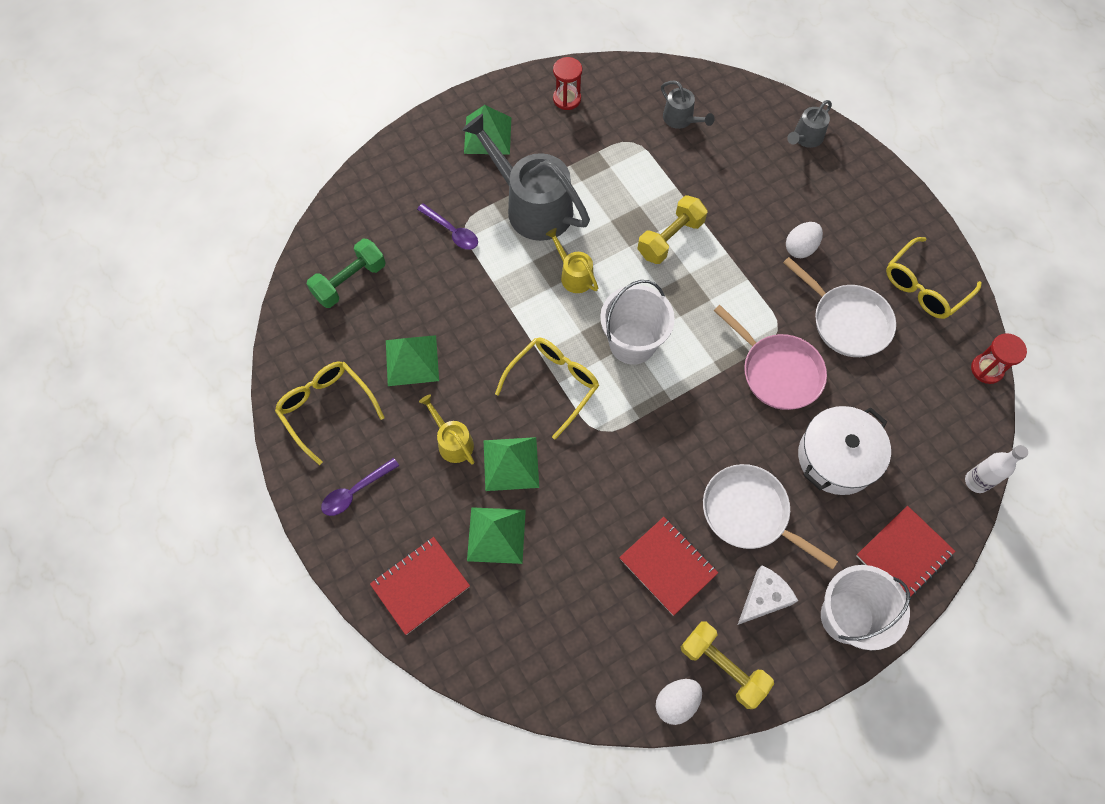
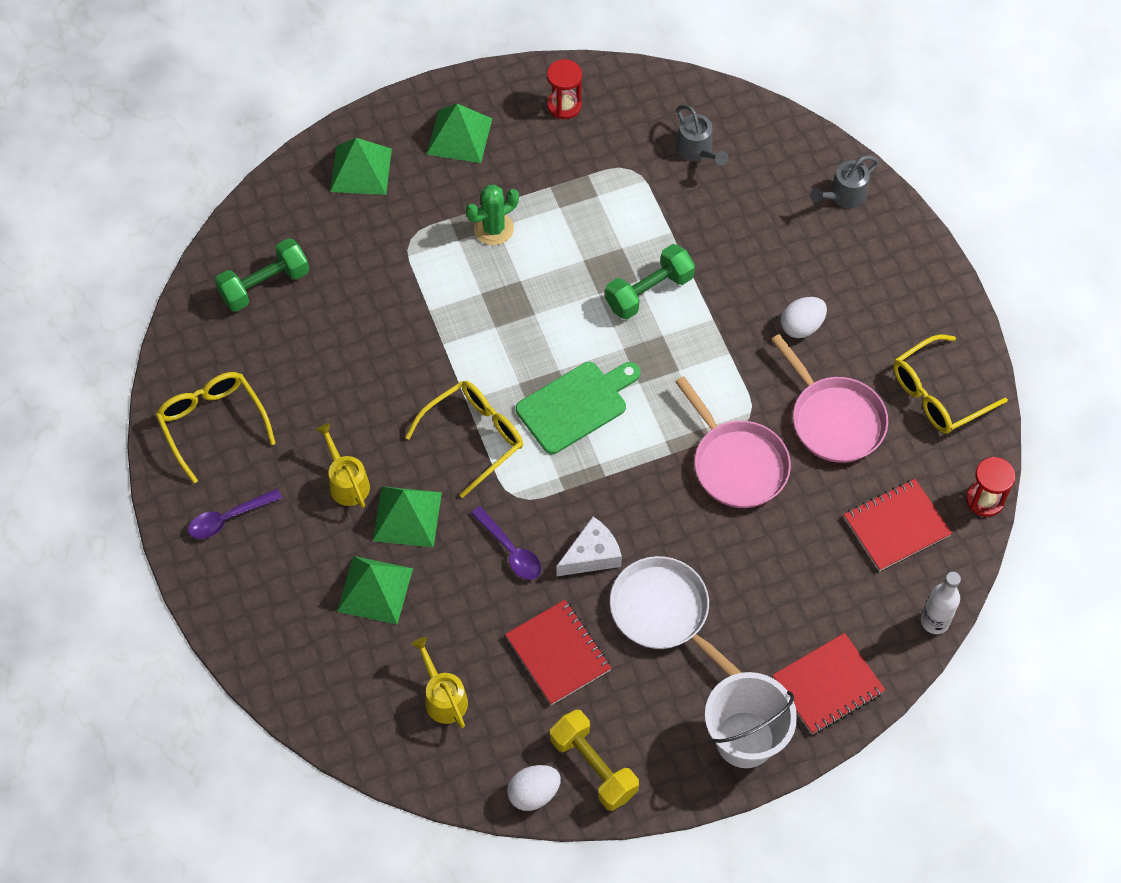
camera: 10 degrees right, 5 degrees down
red notebook [370,537,470,635] -> red notebook moved to [844,479,952,571]
green pyramid [386,335,439,386] -> green pyramid moved to [330,138,392,195]
purple spoon [417,203,478,250] -> purple spoon moved to [471,506,541,580]
grey watering can [462,114,590,241] -> green cactus [466,185,519,245]
yellow watering can [545,228,598,293] -> yellow watering can moved to [411,637,468,728]
white bucket [600,280,675,365] -> green cutting board [516,362,640,454]
yellow dumbbell [637,195,708,264] -> green dumbbell [605,244,695,319]
white cheese [738,565,798,625] -> white cheese moved to [556,517,622,576]
white pan [783,257,896,357] -> pink pan [771,334,888,463]
white pot [798,406,891,495] -> none

